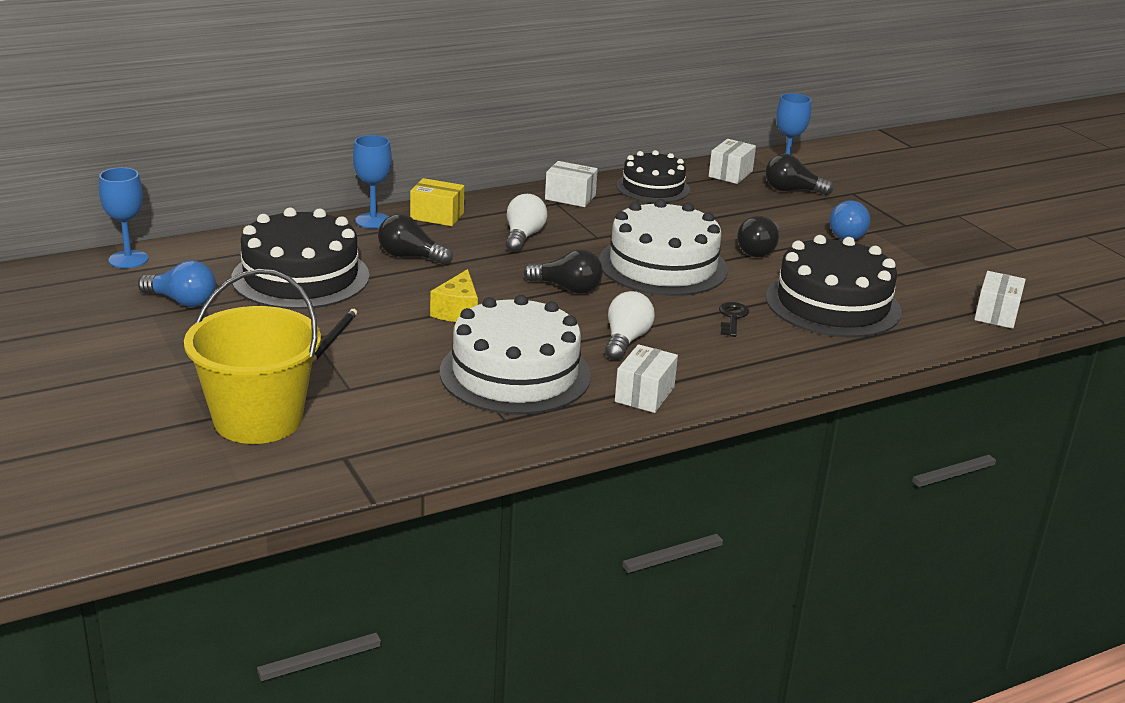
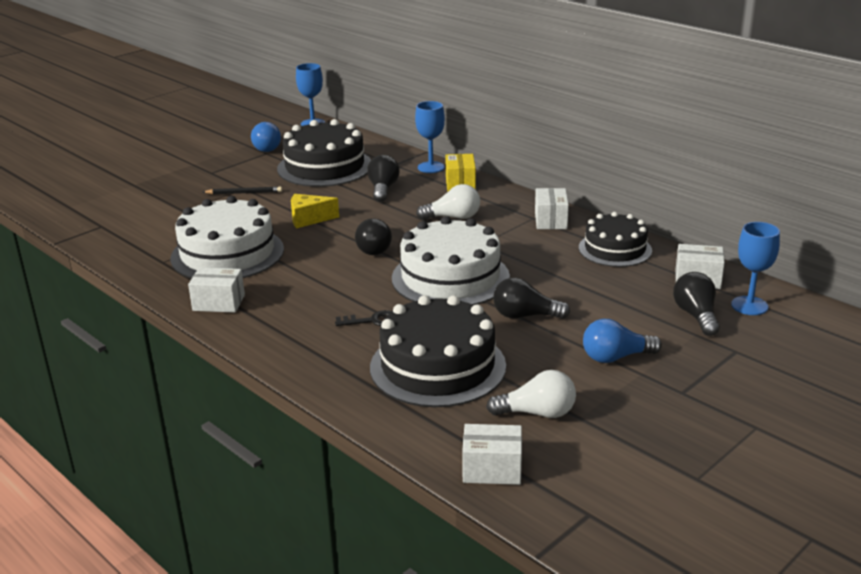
camera: 75 degrees right, 0 degrees up
yellow bucket [184,269,321,444] -> none
white light bulb [605,291,655,360] -> white light bulb moved to [486,370,576,418]

